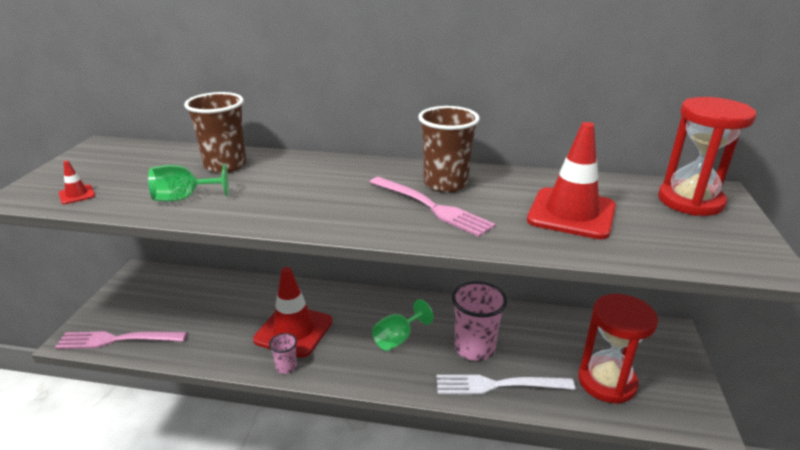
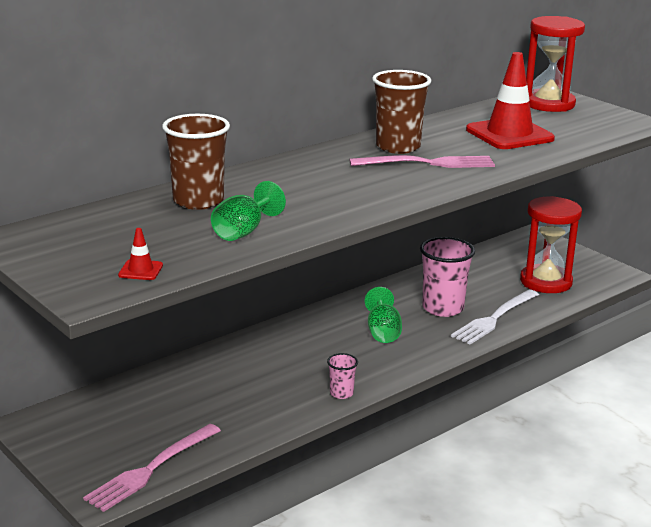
camera: 50 degrees left, 5 degrees down
red traffic cone [253,267,332,358] -> none

